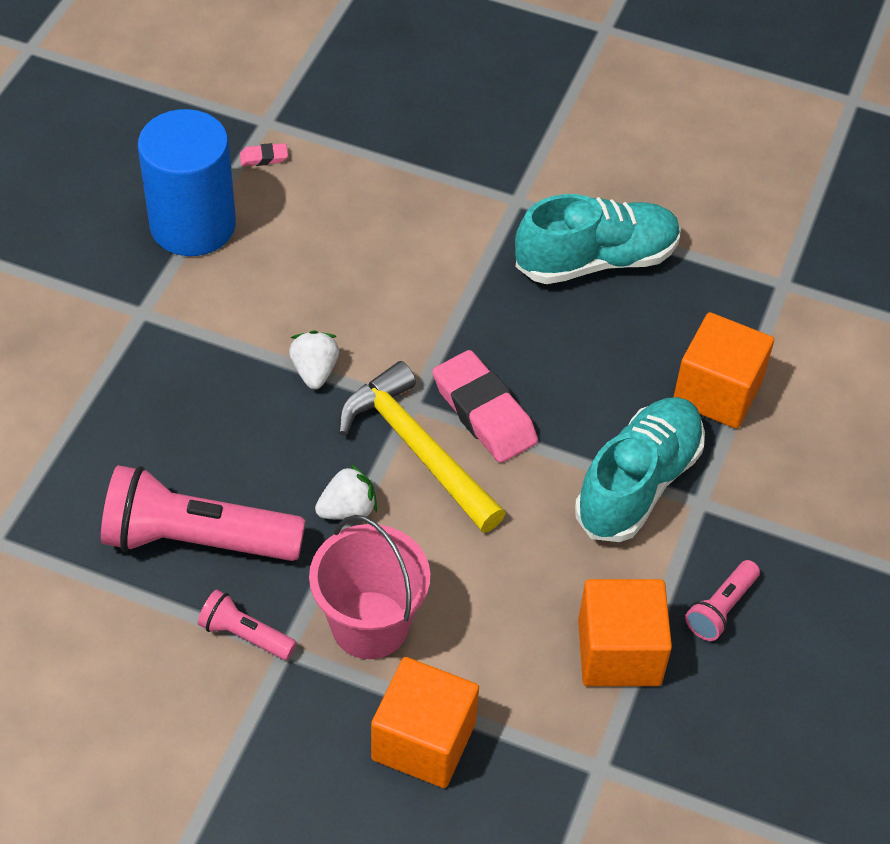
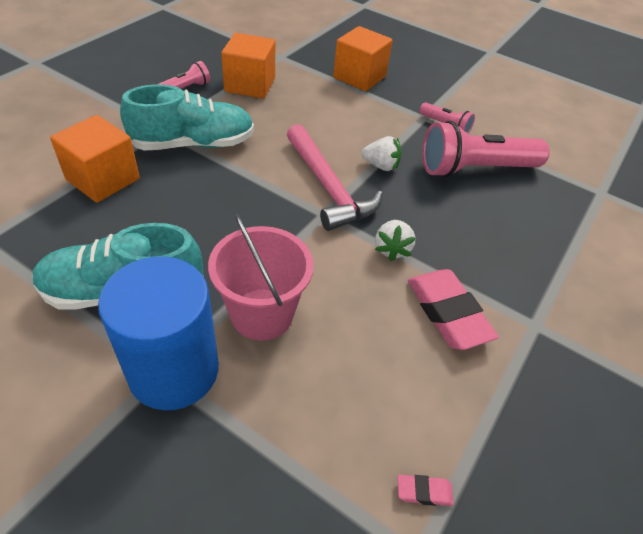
camera: 170 degrees left, 5 degrees down
pink flashlight [101,465,306,561] -> pink flashlight turned 150 degrees clockwise [422,121,550,178]
blue cylinder [138,109,236,256] -> blue cylinder moved to [98,256,219,410]
pink bucket [309,515,430,659] -> pink bucket moved to [208,214,314,341]
white strawberry [315,464,377,520] -> white strawberry turned 150 degrees counterclockwise [361,136,401,171]
yellow hammer [339,361,506,533] -> pink hammer [287,124,383,231]
pink eraser [432,350,538,463] -> pink eraser moved to [408,269,498,350]
turquoise shoe [575,397,705,542] -> turquoise shoe turned 150 degrees counterclockwise [120,84,254,151]

